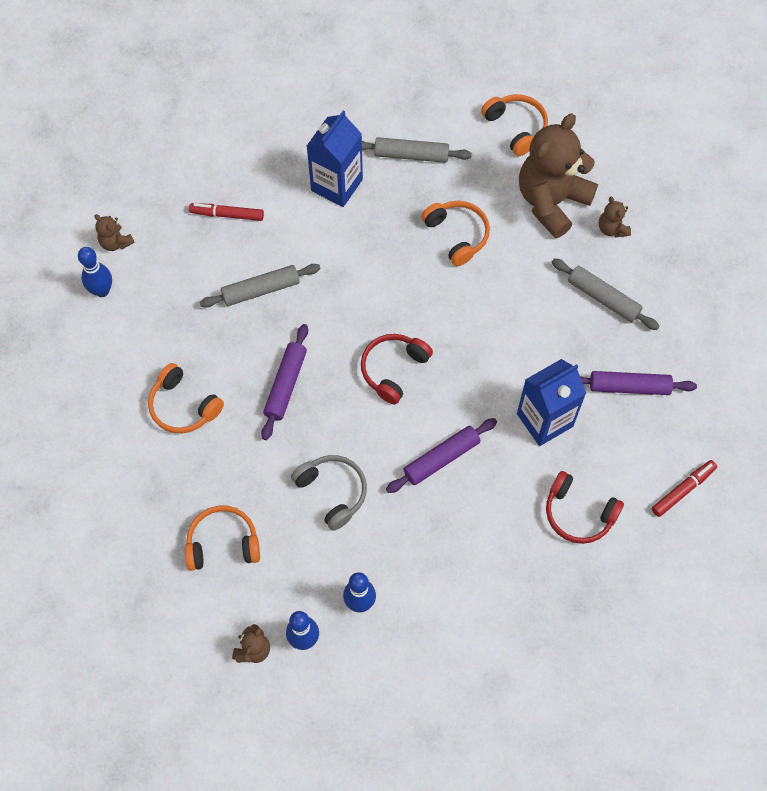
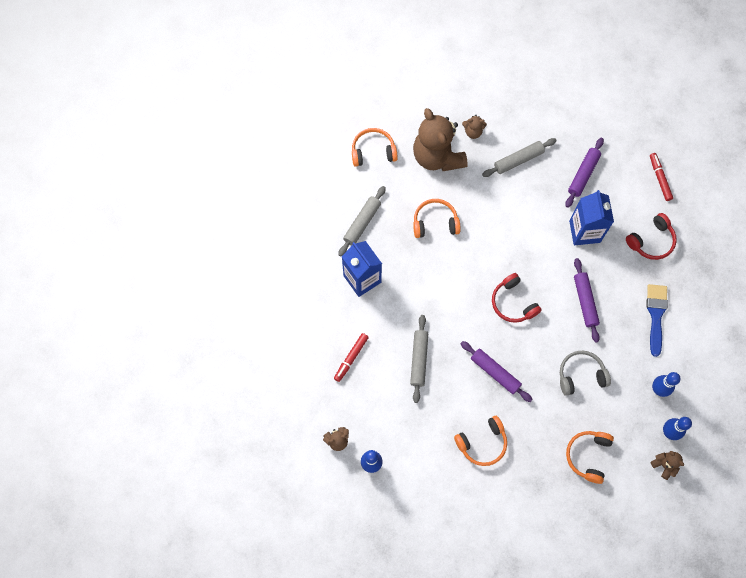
camera: 65 degrees left, 5 degrees up
none -> blue brush [646,284,668,357]

